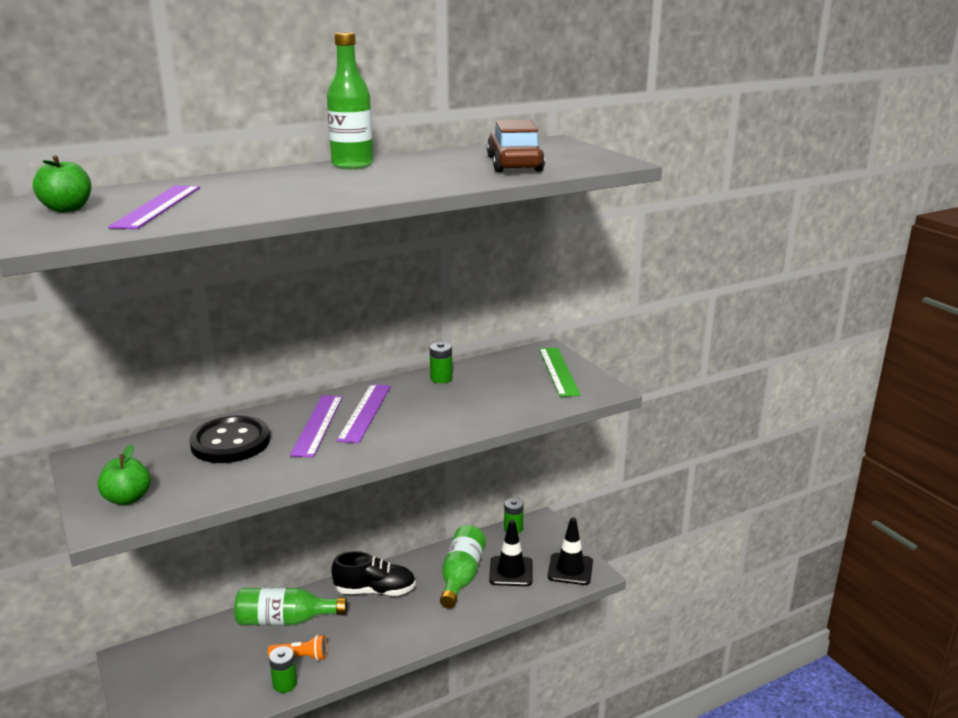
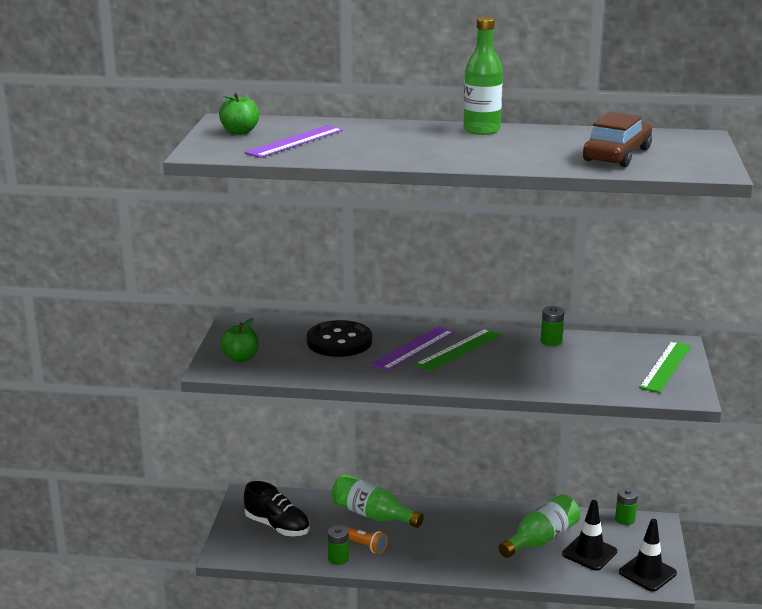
camera: 35 degrees right, 0 degrees up
black shoe [331,551,416,596] -> black shoe moved to [244,481,310,536]
purple ruler [337,384,391,443] -> green ruler [415,329,501,372]

